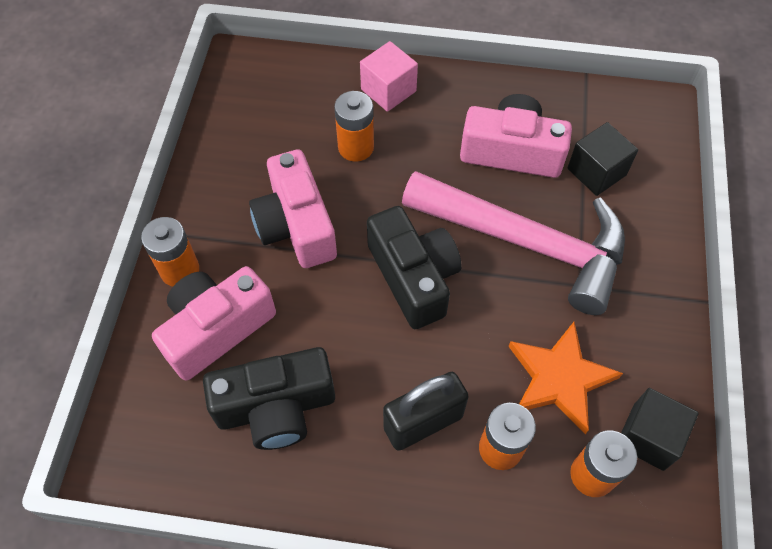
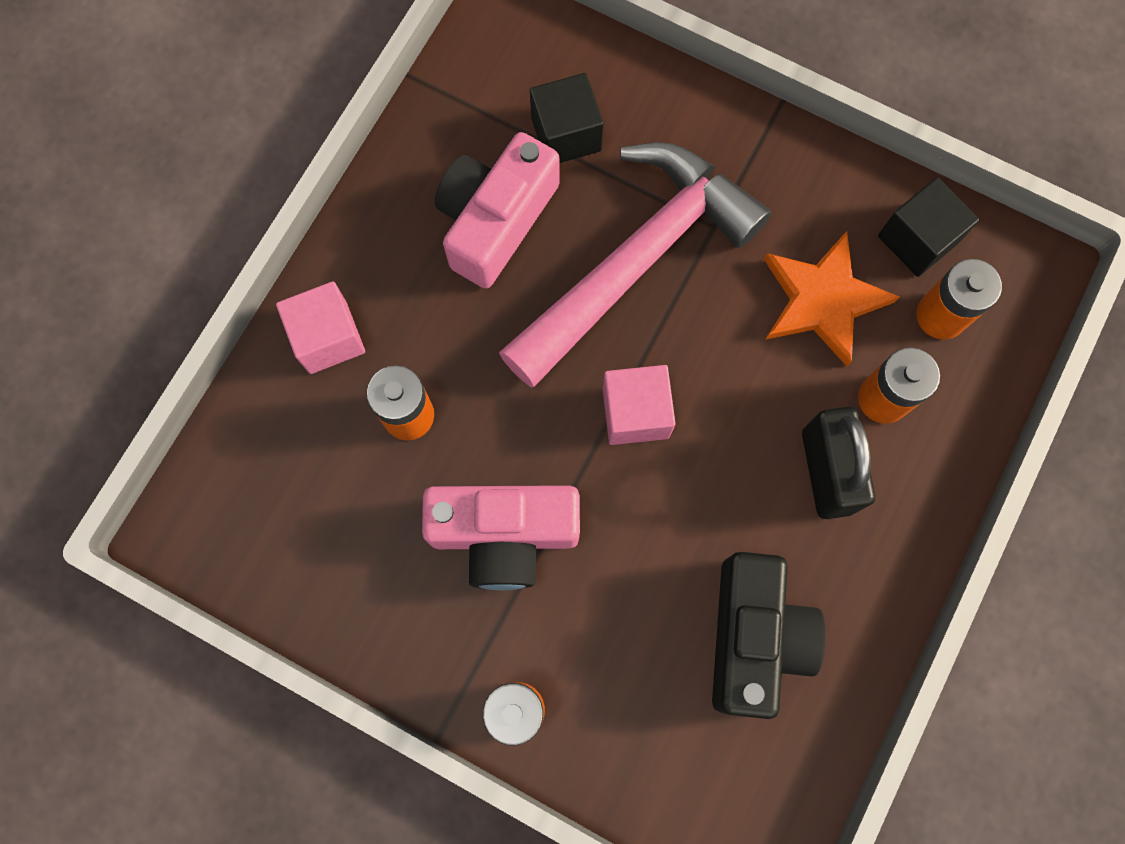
camera: 70 degrees left, 15 degrees up
pink camera [152,266,276,381] -> none
black camera [367,206,462,329] -> pink cube [602,365,676,445]

